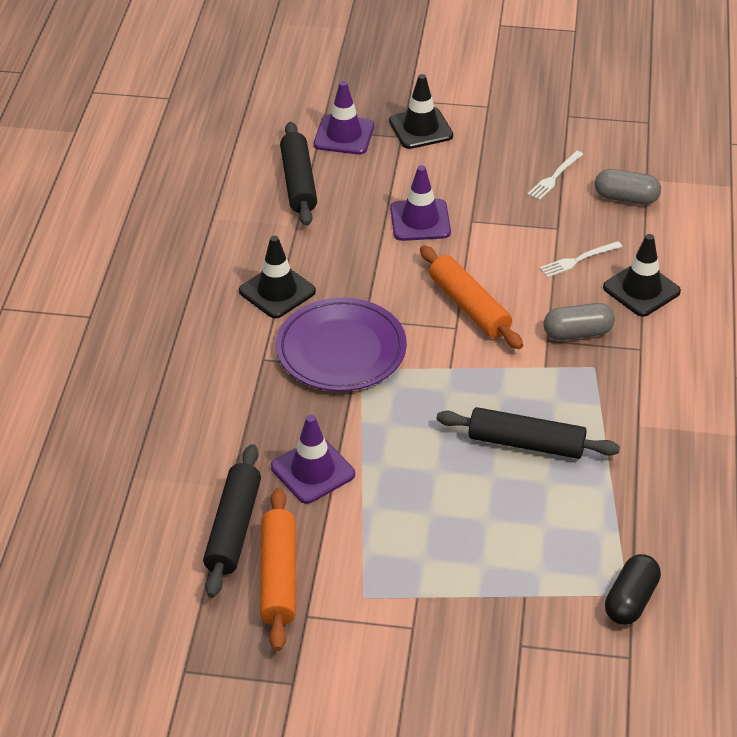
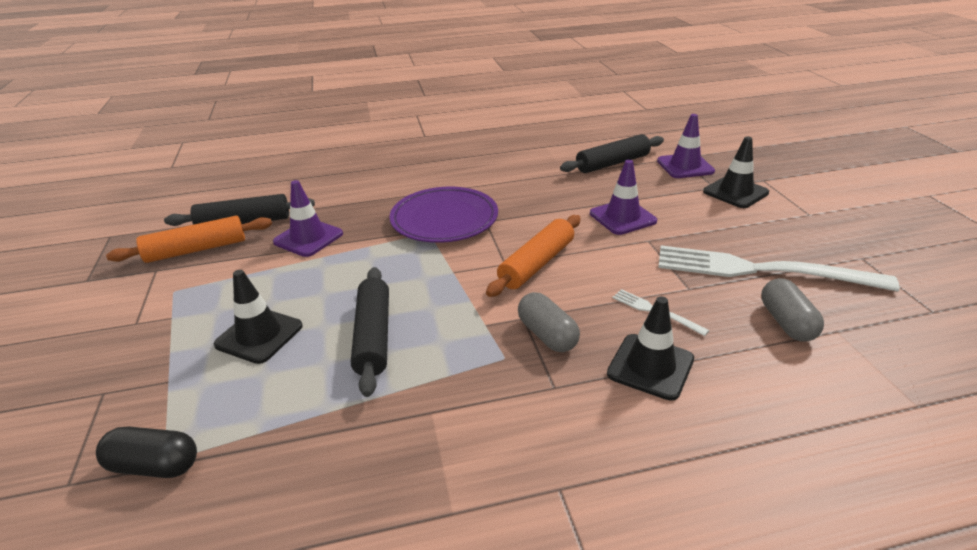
camera: 70 degrees right, 10 degrees down
black traffic cone [239,236,316,318] -> black traffic cone moved to [214,270,303,364]
white fork [527,151,583,200] -> white fork [658,245,900,292], size x2.38

